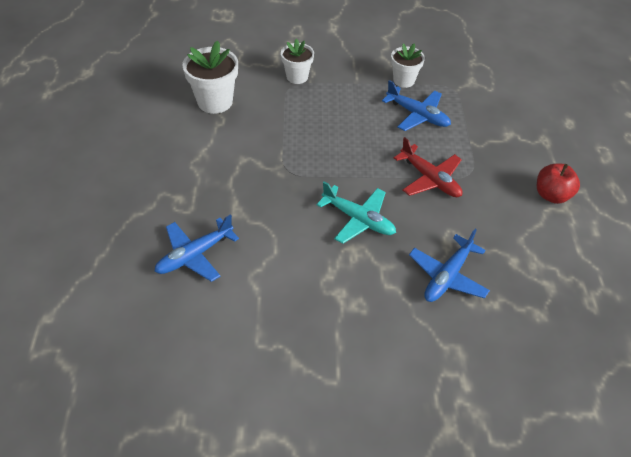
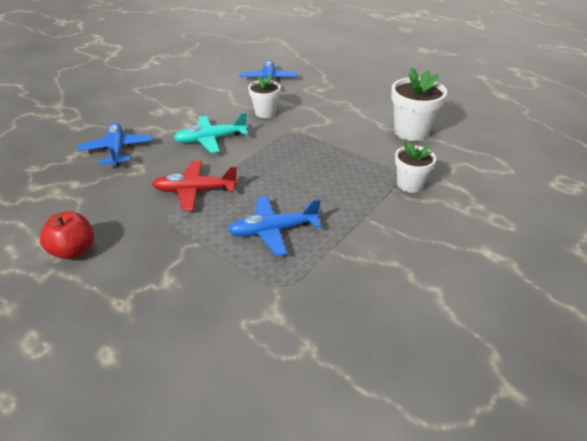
camera: 130 degrees right, 10 degrees down
white flower pot [391,43,425,88] -> white flower pot moved to [248,75,281,118]

